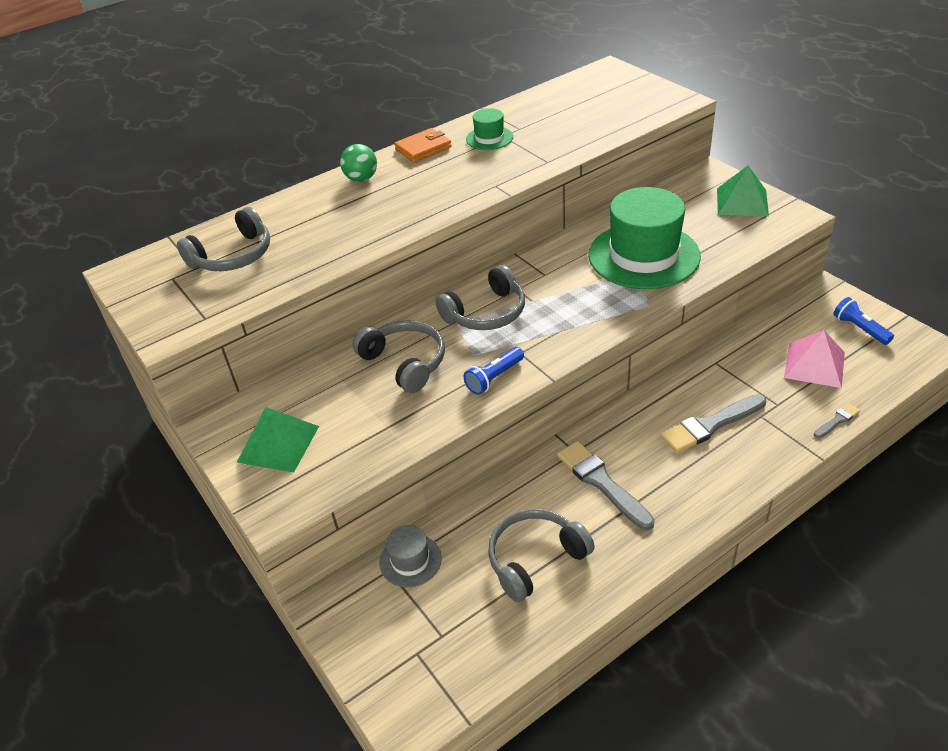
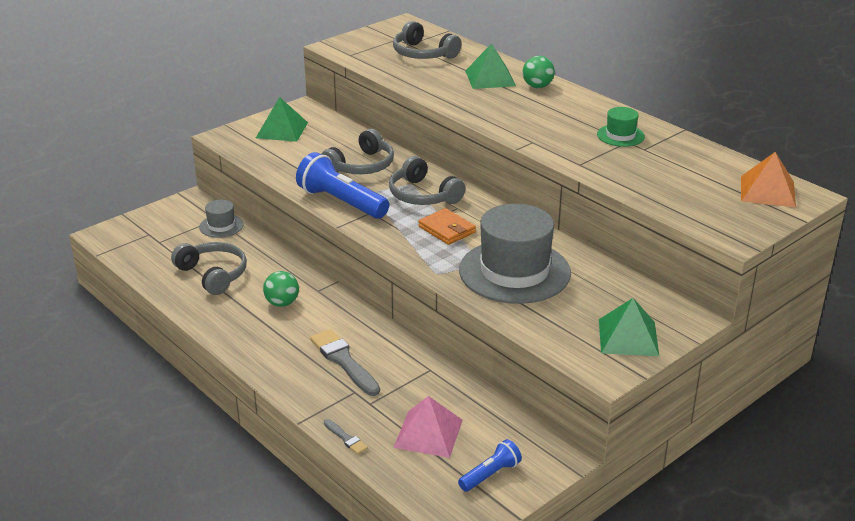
camera: 80 degrees right, 10 degrees down
orange wallet [394,128,451,162] -> orange wallet moved to [418,208,476,245]
blue flashlight [464,347,524,395] -> blue flashlight [296,152,389,219], size x1.84
grey brush [557,441,655,530] -> green ball [263,271,299,307]
green hat [588,187,701,289] -> grey hat [459,204,571,304]
none -> green pyramid [465,43,516,89]
none -> orange pyramid [741,152,796,207]

